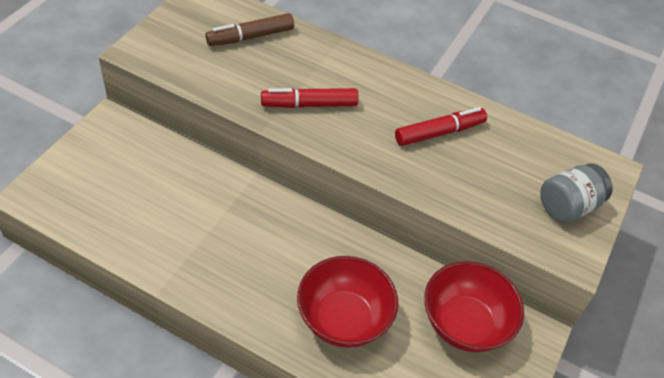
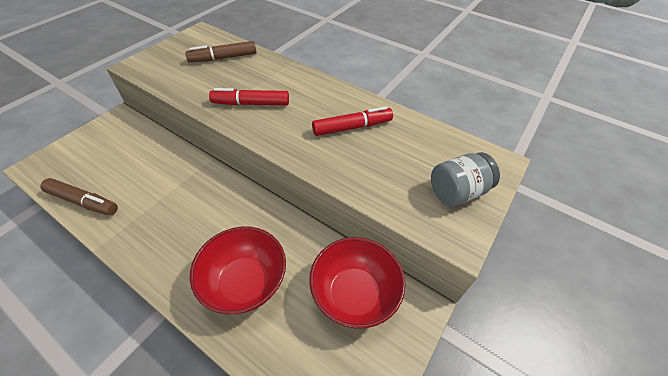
camera: 10 degrees right, 0 degrees up
none -> brown marker [40,178,118,215]

